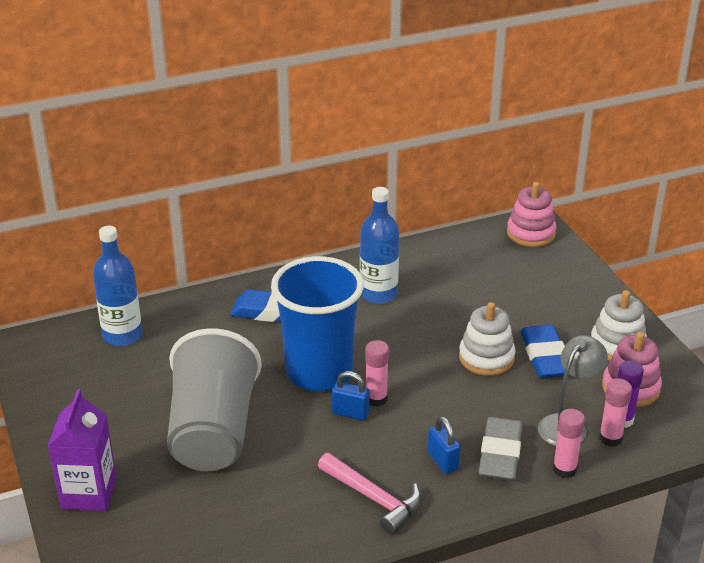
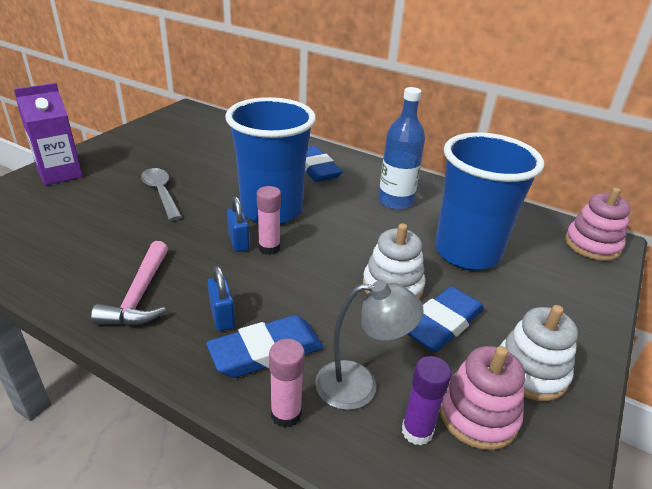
camera: 50 degrees right, 0 degrees up
blue bottle [93,226,142,346] -> none
grey cup [167,328,262,471] -> grey spoon [141,168,182,221]
blue padlock [427,416,461,474] -> blue padlock turned 45 degrees counterclockwise [208,266,235,331]
grey eraser [479,417,523,481] -> blue eraser [206,315,323,378]
pink glue stick [599,378,632,447] -> none
none -> blue cup [435,132,544,270]

